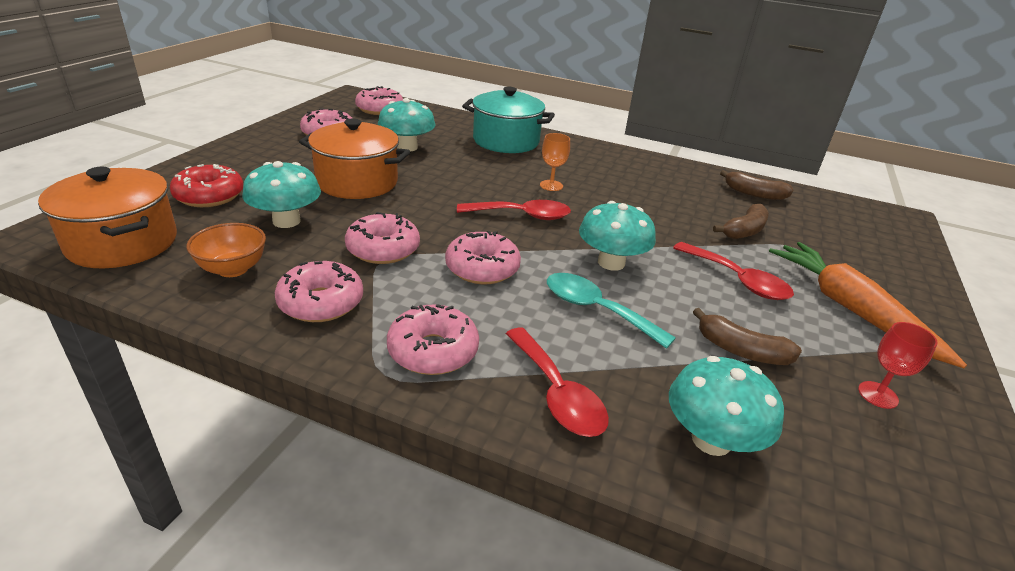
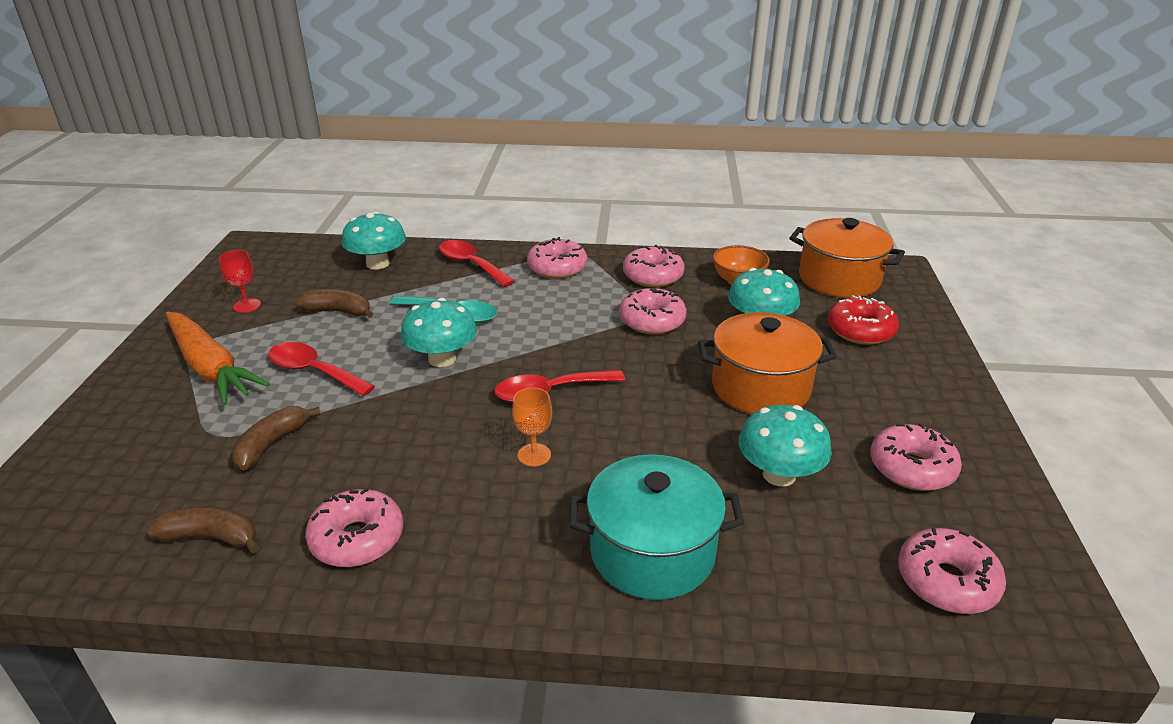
camera: 165 degrees right, 0 degrees up
pink donut [445,231,521,284] -> pink donut moved to [305,488,403,567]

